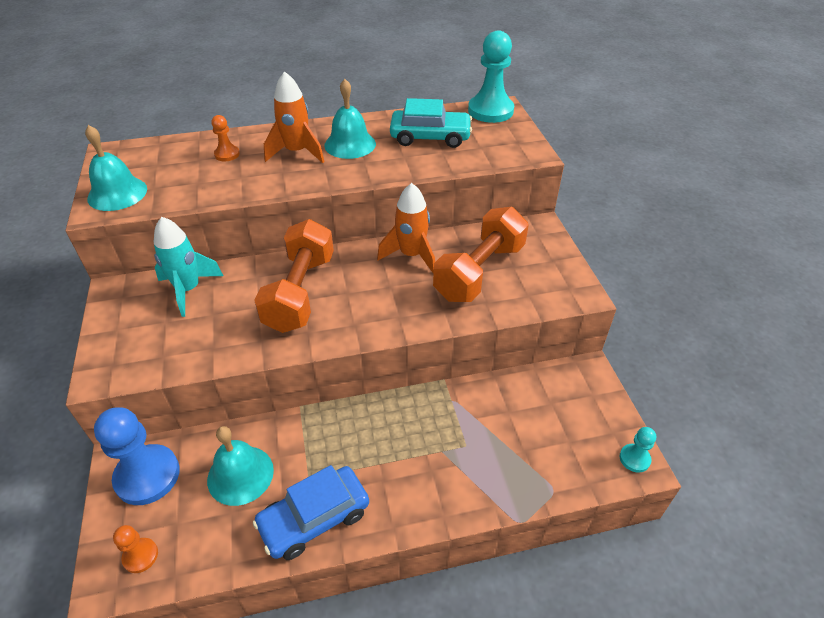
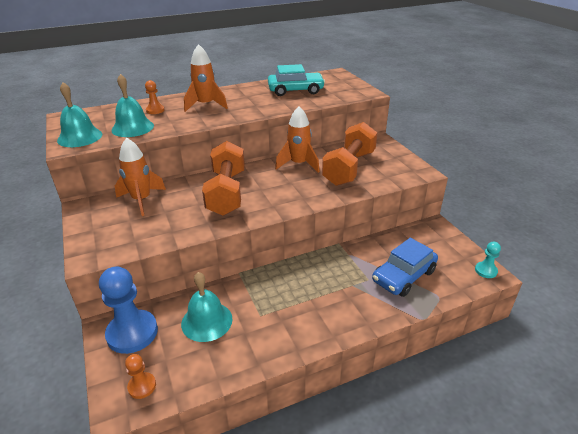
camera: 10 degrees left, 10 degrees down
turquoise rocket [154,217,223,317] -> orange rocket [115,138,166,216]
blue car [253,465,369,560] -> blue car moved to [372,238,438,297]
turquoise bell [324,79,376,159] -> turquoise bell moved to [112,74,154,137]
turquoise pawn [468,30,514,123] -> none

